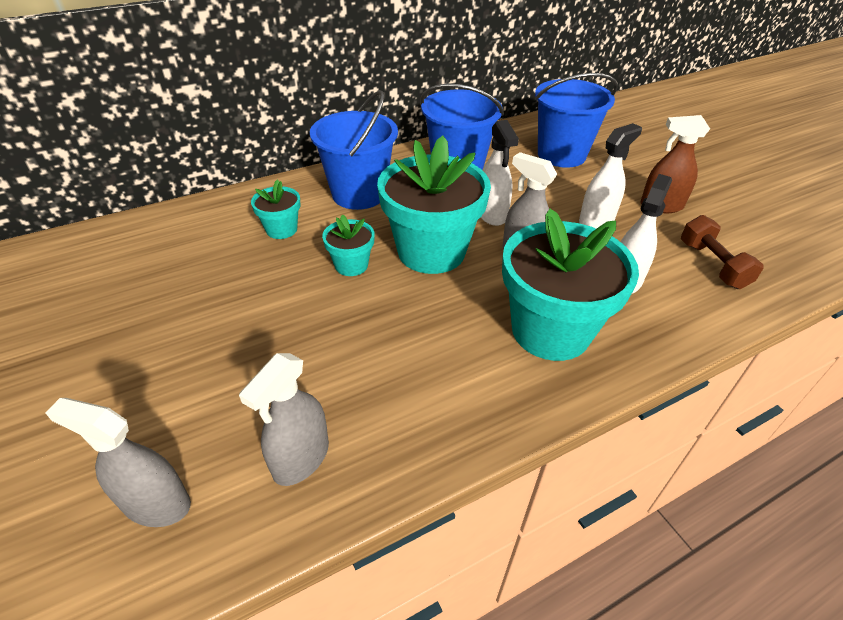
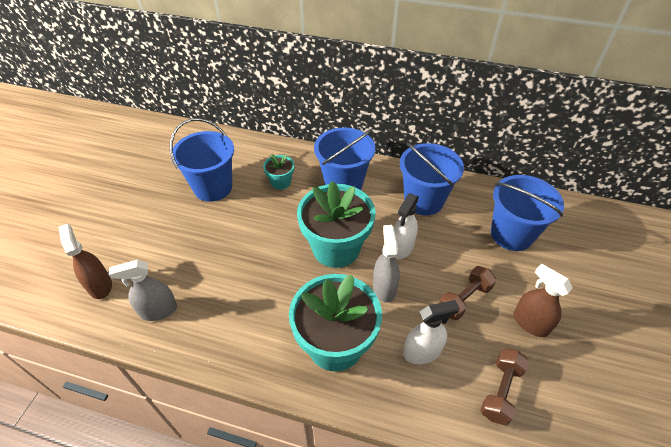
camera: 45 degrees right, 5 degrees up
grey spray bottle [46,398,191,527] -> brown spray bottle [59,224,112,299]
turquoise flower pot [322,215,375,276] -> none
white spray bottle [579,123,642,229] -> brown dumbbell [439,266,496,320]
none -> blue bucket [170,118,234,202]

